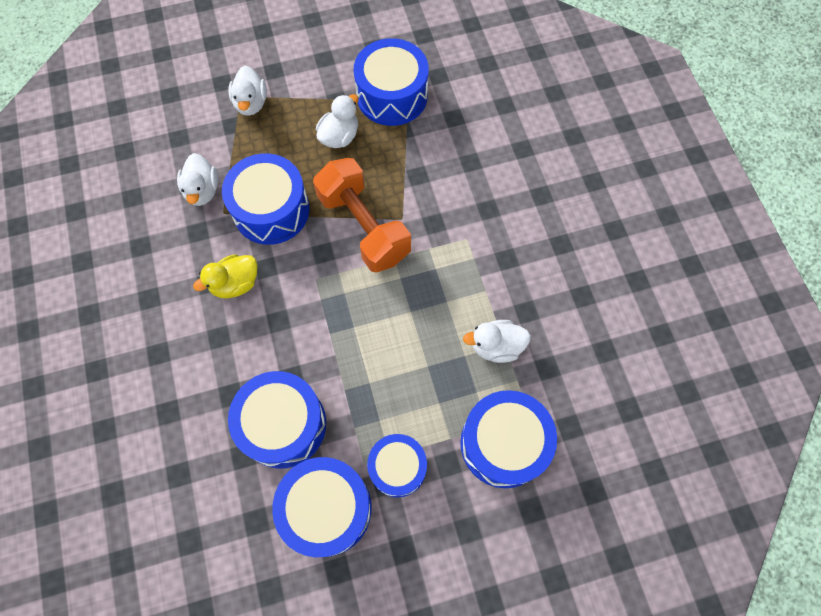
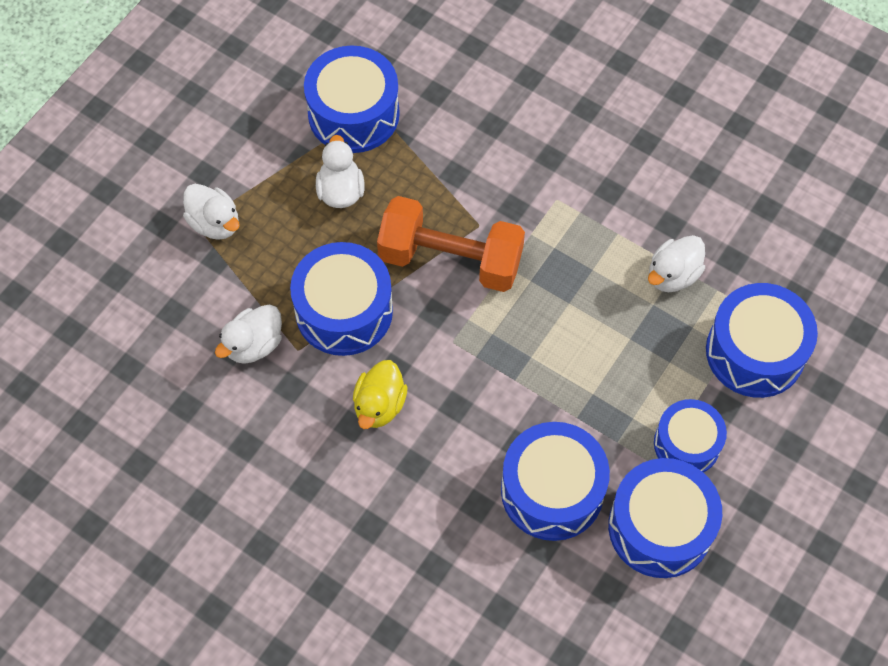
camera: 40 degrees left, 5 degrees down
white duck [177,153,218,206] -> white duck turned 90 degrees clockwise [215,305,282,364]

